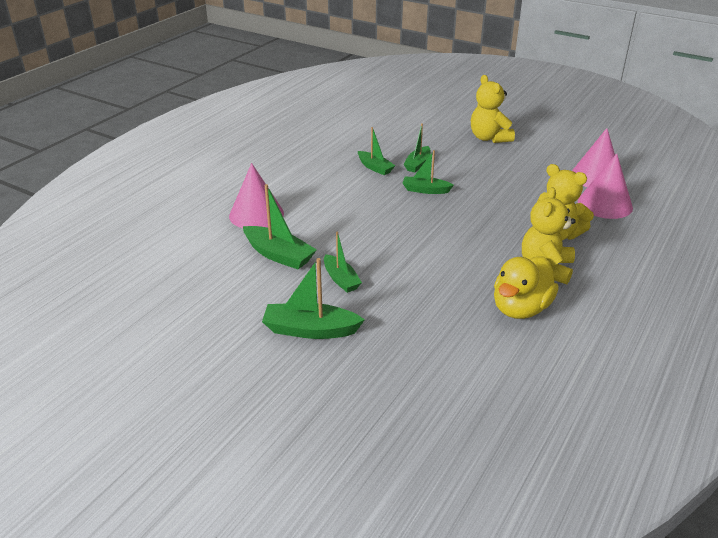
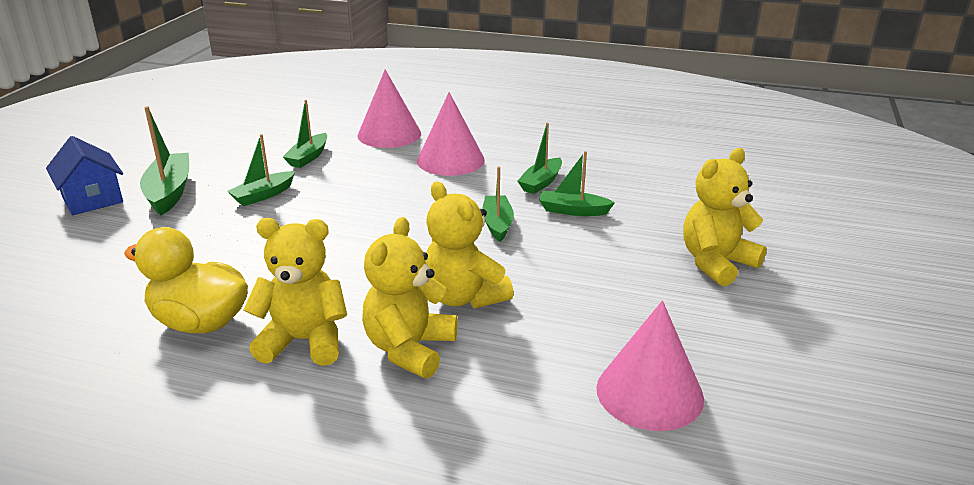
camera: 75 degrees right, 5 degrees down
green boat [243,184,317,269] -> green boat [283,100,327,168], size x0.66
pink cone [578,154,633,219] -> pink cone moved to [417,92,485,176]
none -> blue house [46,136,123,215]
none -> yellow teddy bear [425,181,513,308]

